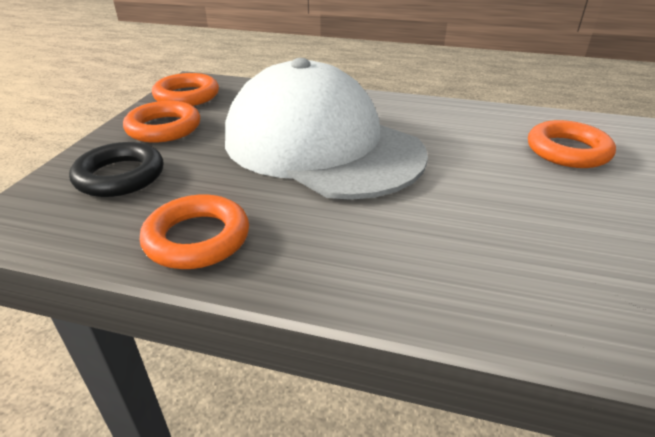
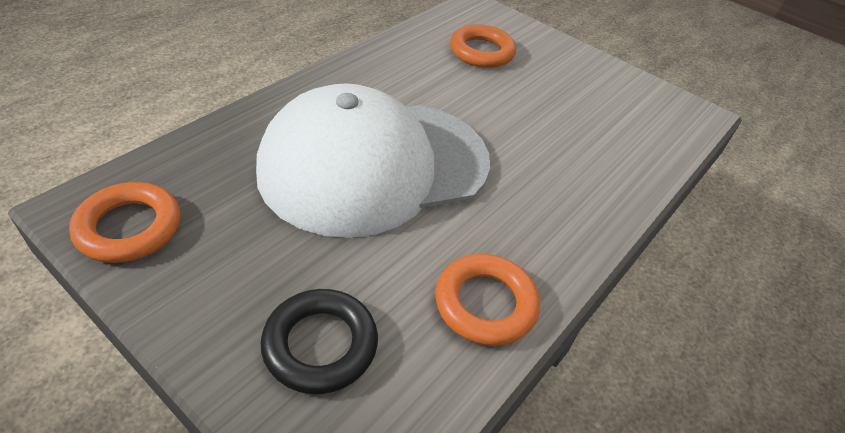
camera: 70 degrees left, 10 degrees up
orange ring [123,101,200,143] -> none

